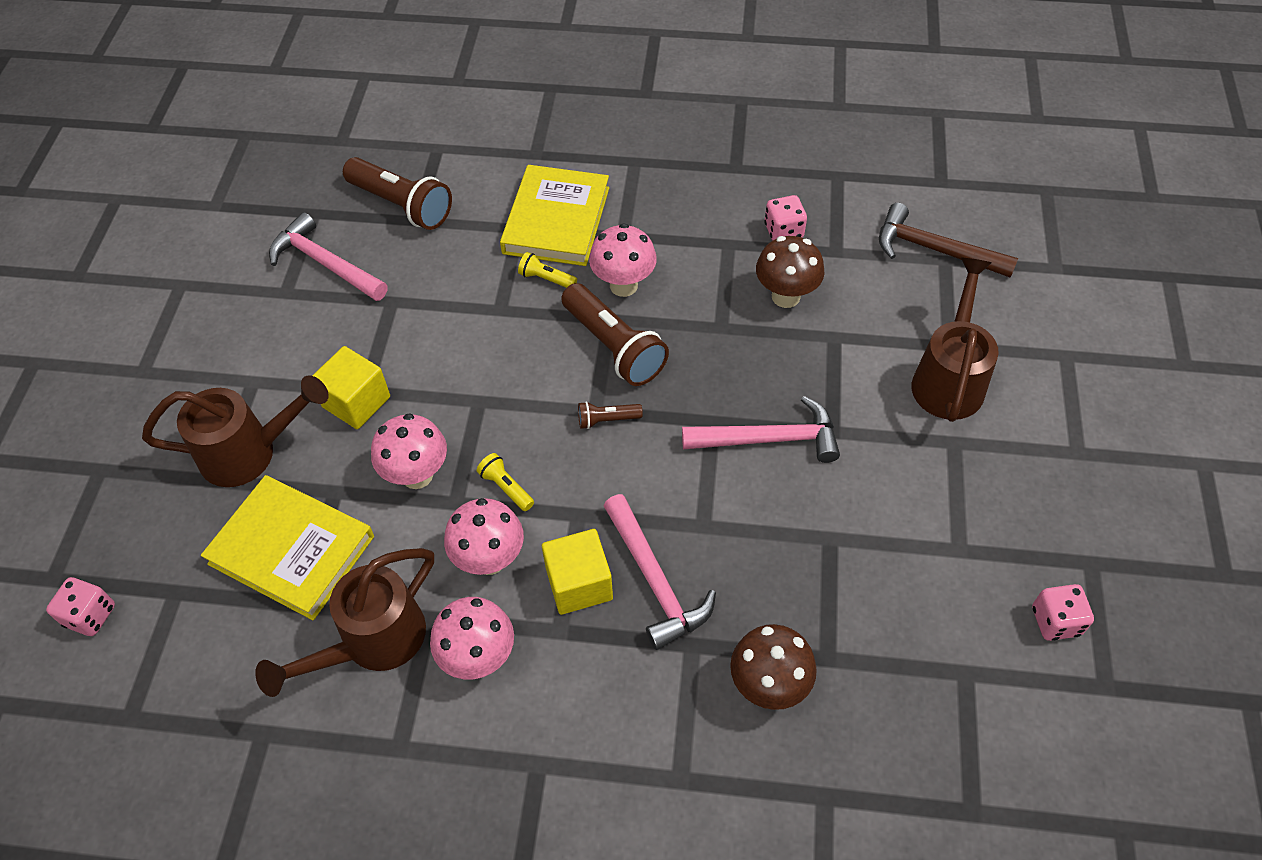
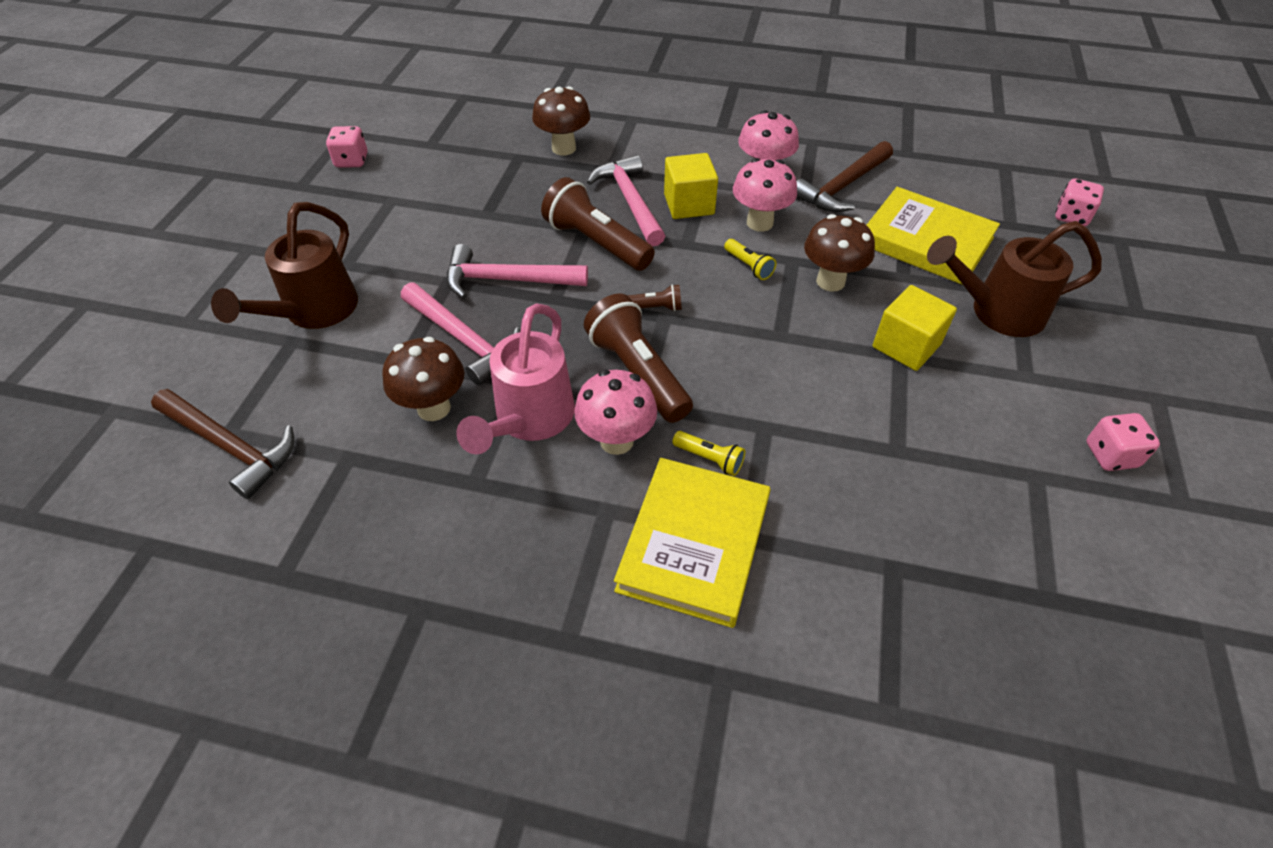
camera: 175 degrees left, 5 degrees down
brown watering can [255,548,434,697] -> brown hammer [797,141,893,212]
pink hammer [269,212,388,301] -> pink hammer moved to [401,282,520,385]
brown flashlight [343,157,452,230] -> brown flashlight moved to [541,177,655,271]
pink mushroom [371,413,447,489] -> brown mushroom [804,214,875,292]
pink dice [764,195,807,241] -> pink dice moved to [1086,413,1160,471]
none -> pink watering can [456,303,575,455]

